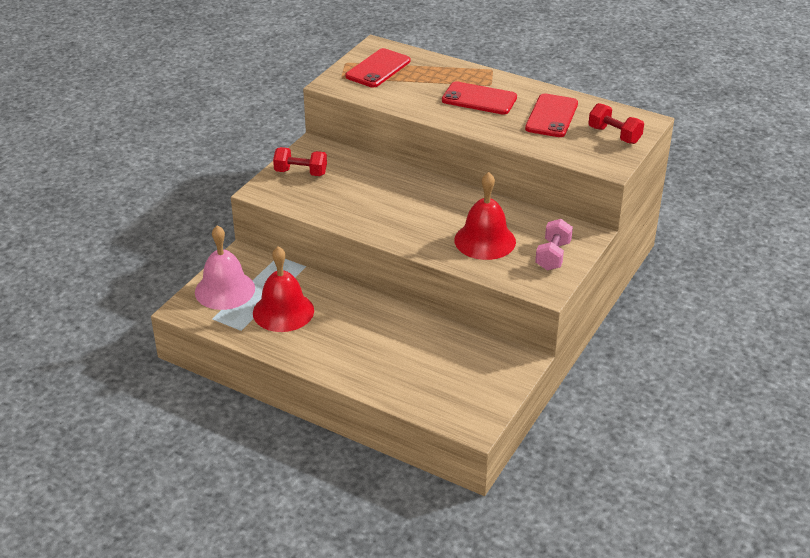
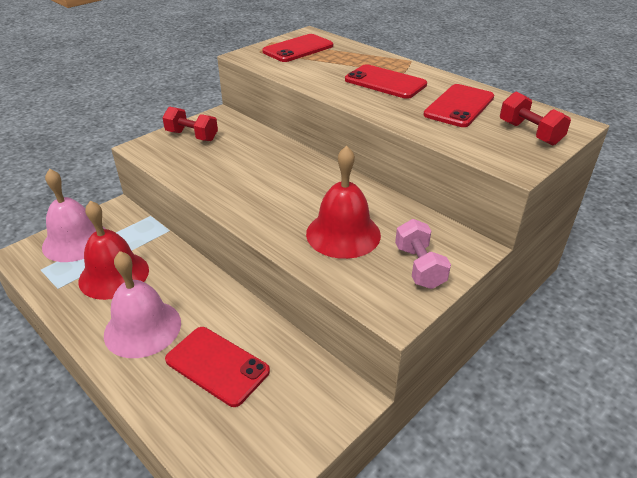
camera: 15 degrees right, 0 degrees up
pink dumbbell [535,219,573,271] -> pink dumbbell turned 45 degrees counterclockwise [395,219,451,289]
none -> pink bell [104,251,181,358]
none -> red phone [165,327,270,407]

